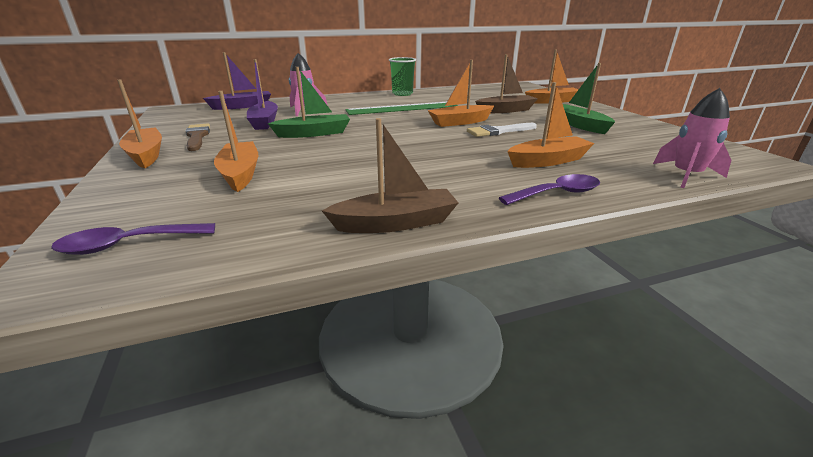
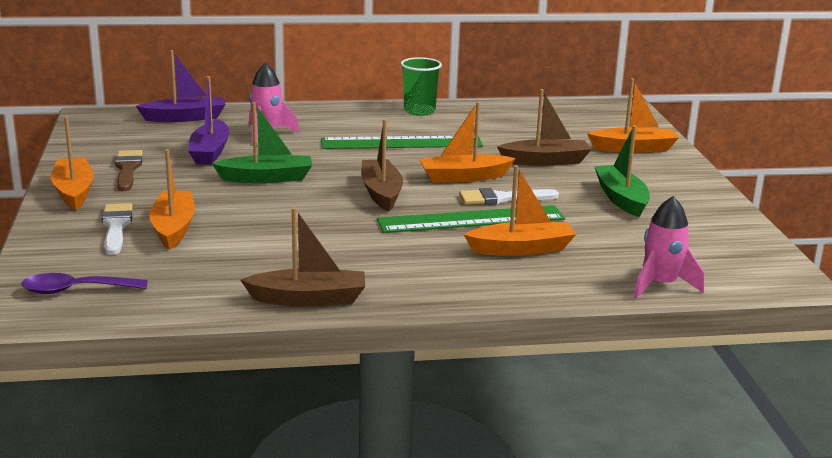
camera: 10 degrees right, 5 degrees down
purple spoon [499,174,600,205] -> none
none -> white brush [102,203,133,255]
none -> brown boat [361,119,403,212]
none -> green ruler [377,205,565,233]

